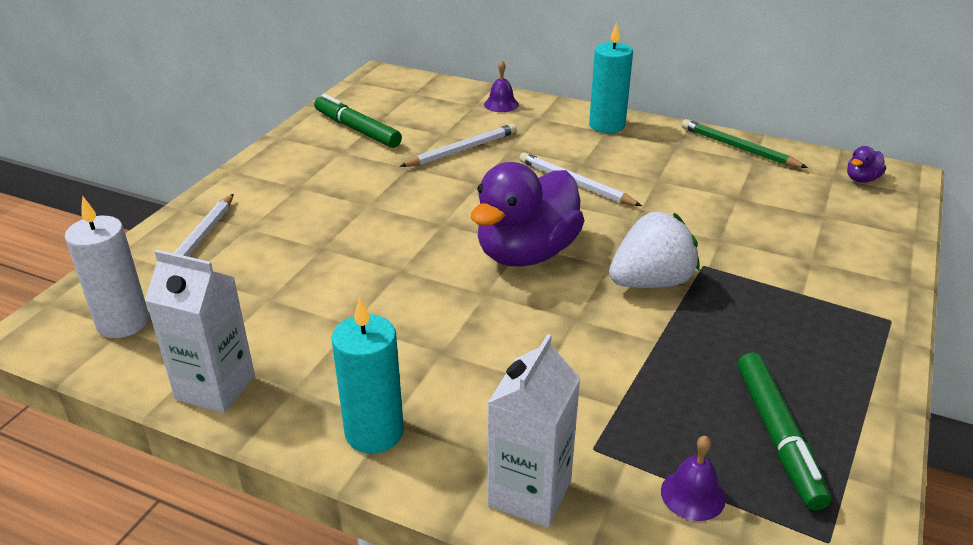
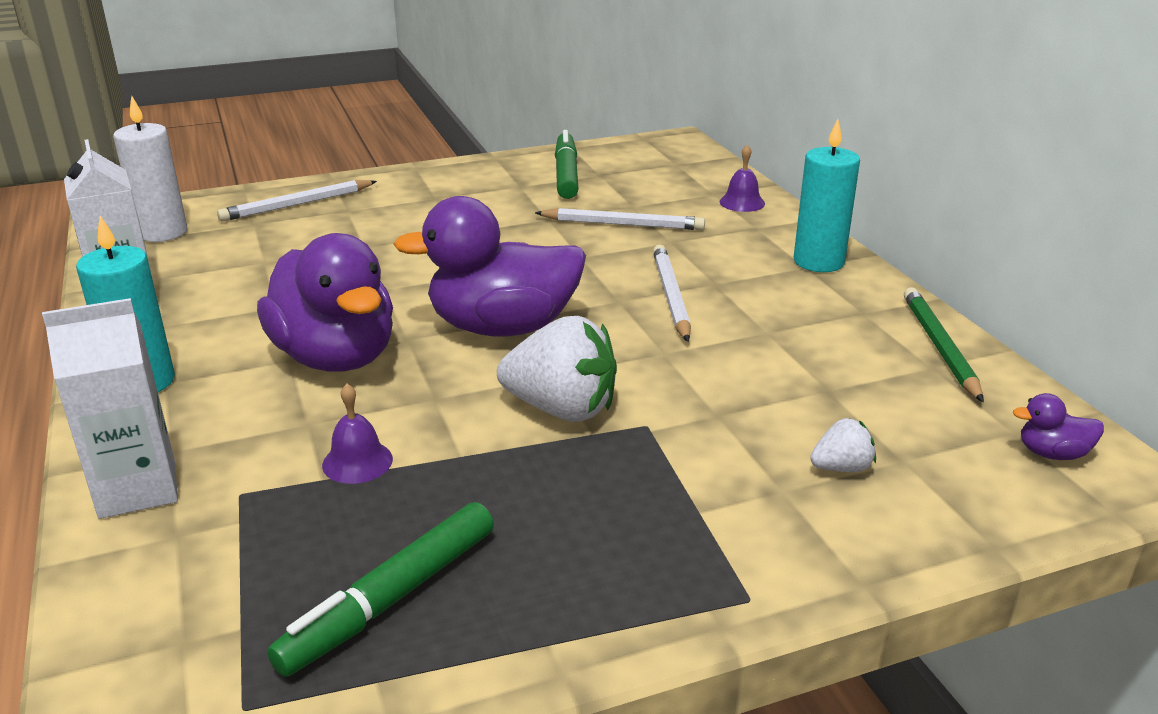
camera: 45 degrees right, 5 degrees down
purple bell [661,436,726,521] -> purple bell moved to [322,384,393,484]
none -> purple duck [257,233,393,371]
none -> white strawberry [810,418,876,472]

